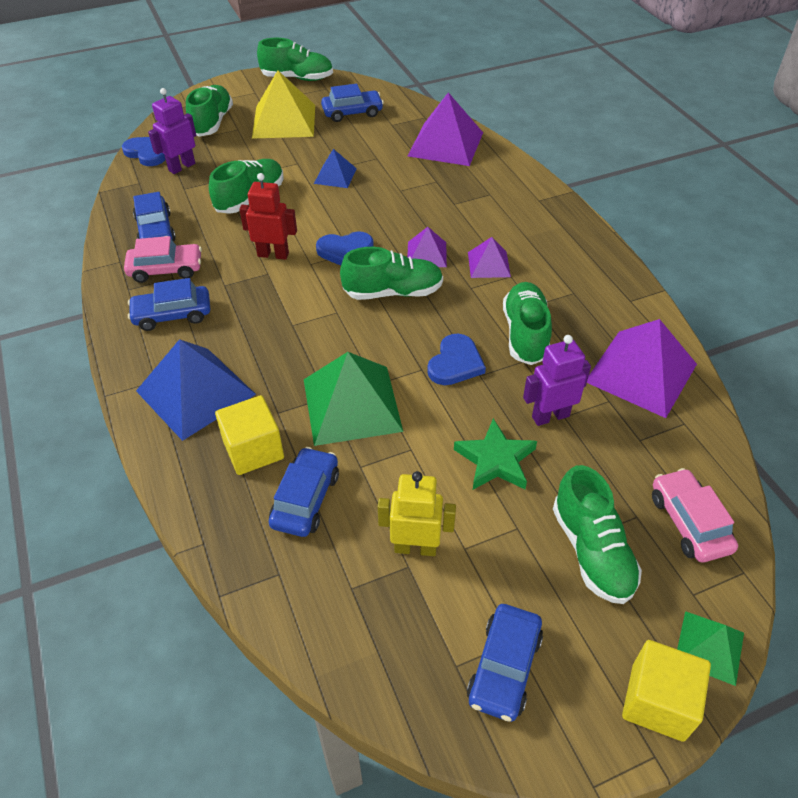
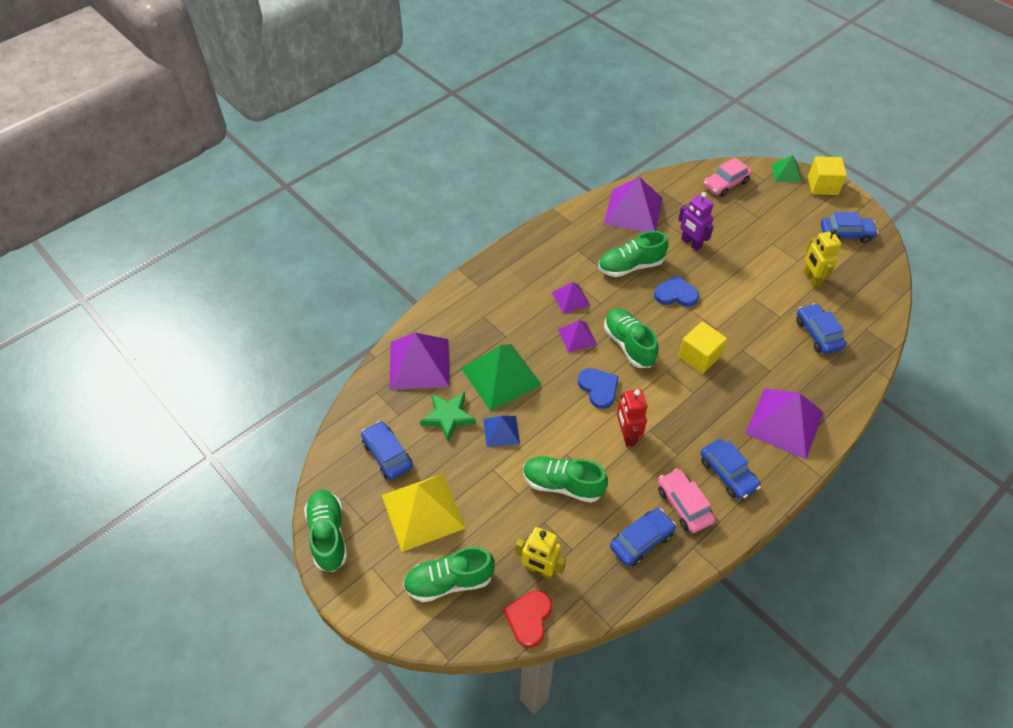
camera: 110 degrees left, 5 degrees up
blue heart [122,137,166,166] -> red heart [503,590,552,648]
blue pyramid [136,339,256,441] -> purple pyramid [745,388,824,459]
purple robot [148,88,196,174] -> yellow robot [515,527,566,579]
yellow cube [215,395,284,475] -> yellow cube moved to [678,321,727,374]
blue car [269,447,339,537] -> blue car turned 75 degrees clockwise [796,303,846,354]
green pyramid [304,352,403,446] -> green pyramid moved to [461,344,542,411]
green star [454,418,537,490] -> green star moved to [420,392,476,442]
green shoe [553,465,642,604] -> none

